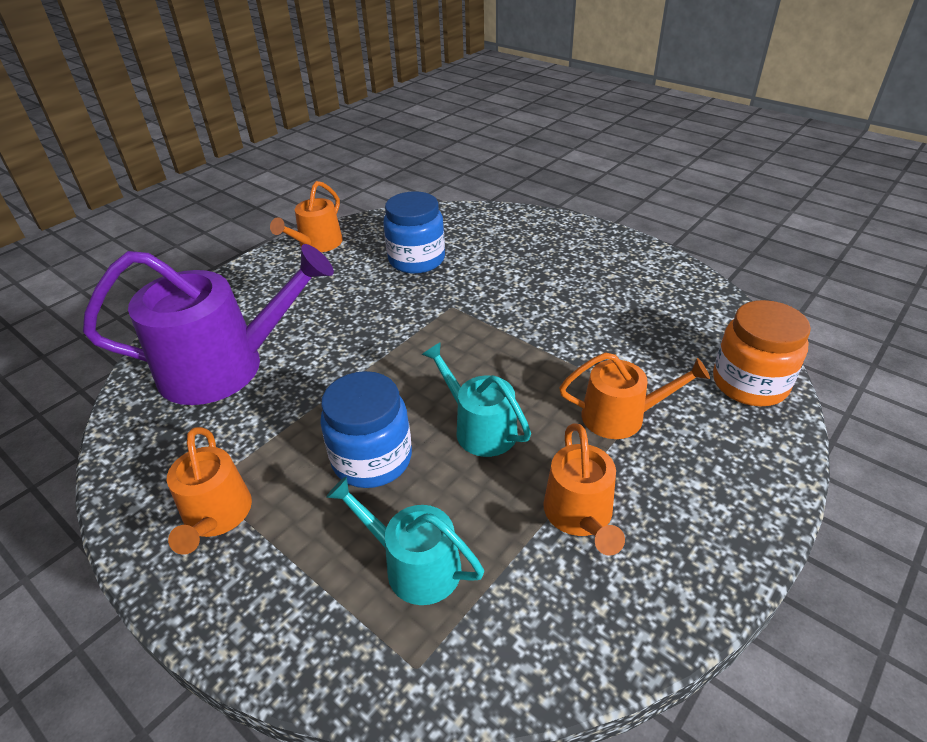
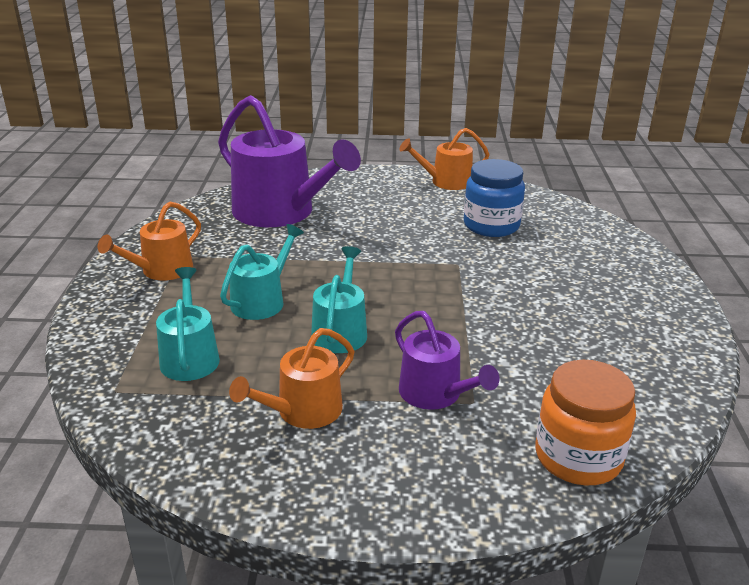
camera: 50 degrees right, 10 degrees down
blue jar [320,371,412,488] -> turquoise watering can [220,224,304,320]
orange watering can [559,352,710,439] -> purple watering can [395,311,500,410]

